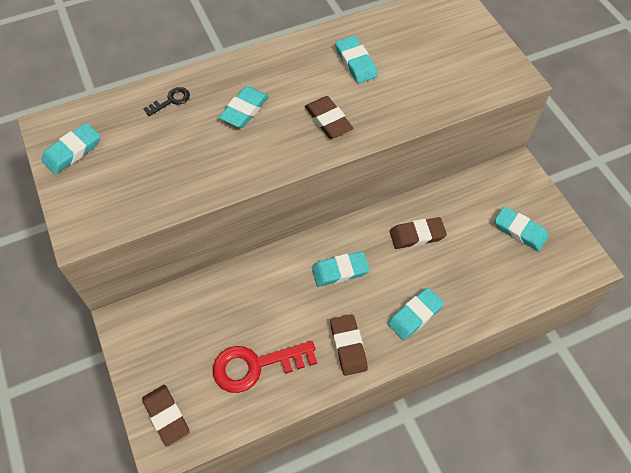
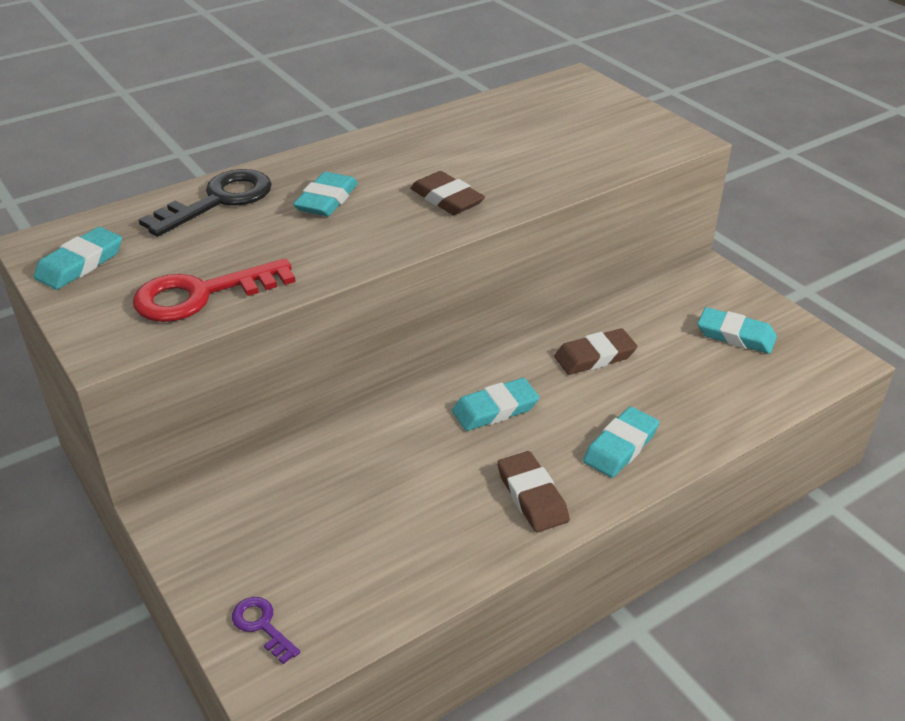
camera: 10 degrees left, 20 degrees down
brown eraser [142,385,190,447] -> purple key [232,597,300,664]
black key [143,87,190,116] -> black key [139,169,272,237], size x2.02
red key [213,341,317,393] -> red key moved to [133,259,296,322]
turquoise eraser [335,36,378,84] -> none

